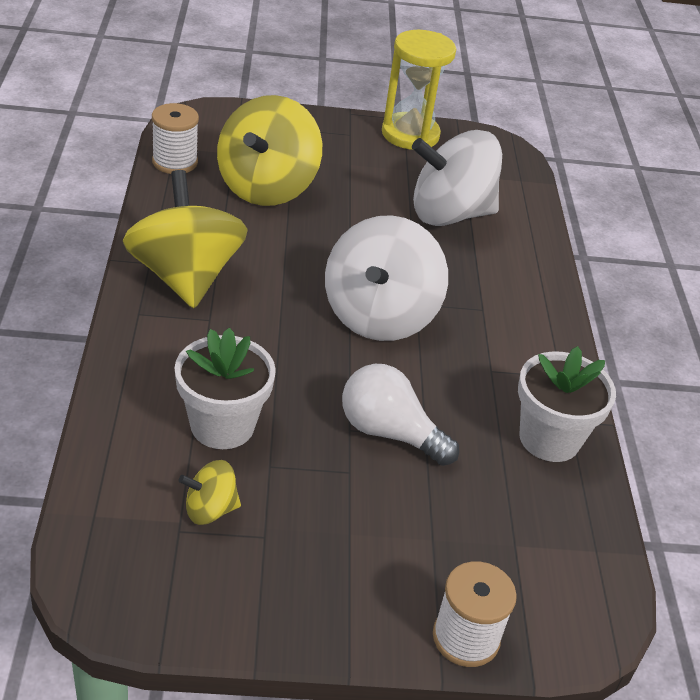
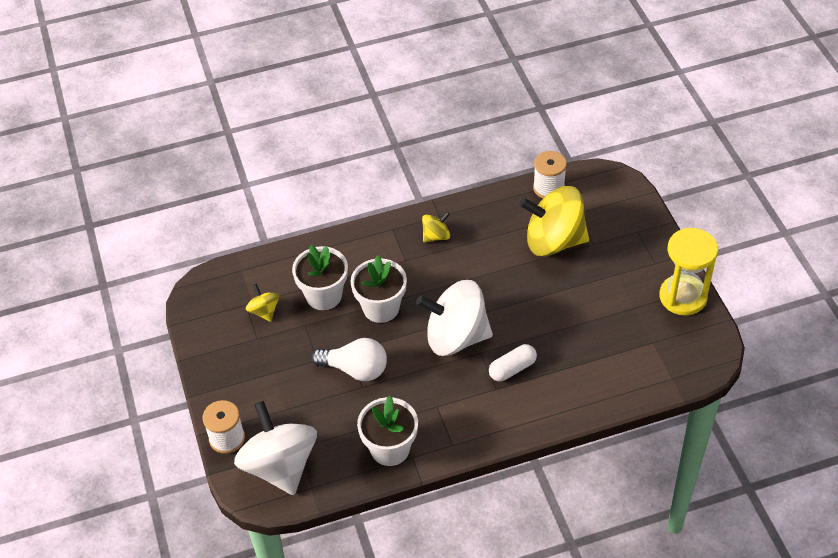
camera: 80 degrees right, 10 degrees up
yellow spinning top [123,170,248,308] -> yellow spinning top [422,212,450,242], size x0.45
white light bulb [342,364,459,466] -> white light bulb turned 90 degrees clockwise [311,338,387,381]
white spinning top [412,130,502,226] -> white spinning top moved to [234,401,317,495]
none -> white flower pot [350,256,407,323]
none -> white capsule [489,344,537,382]

